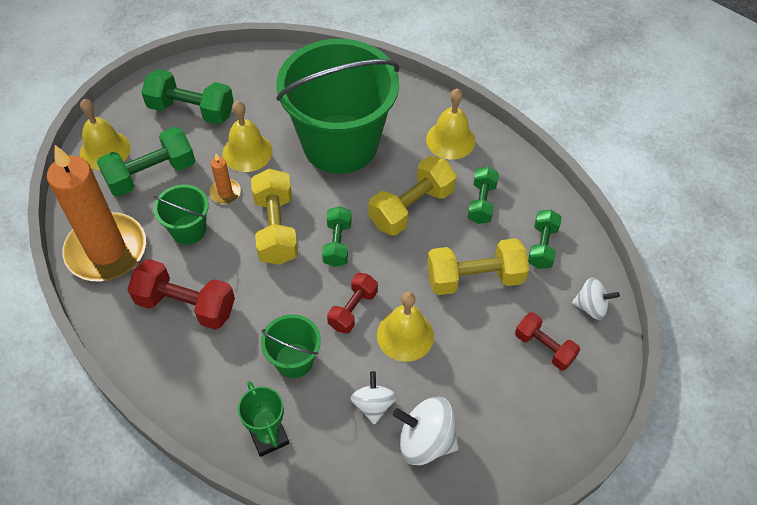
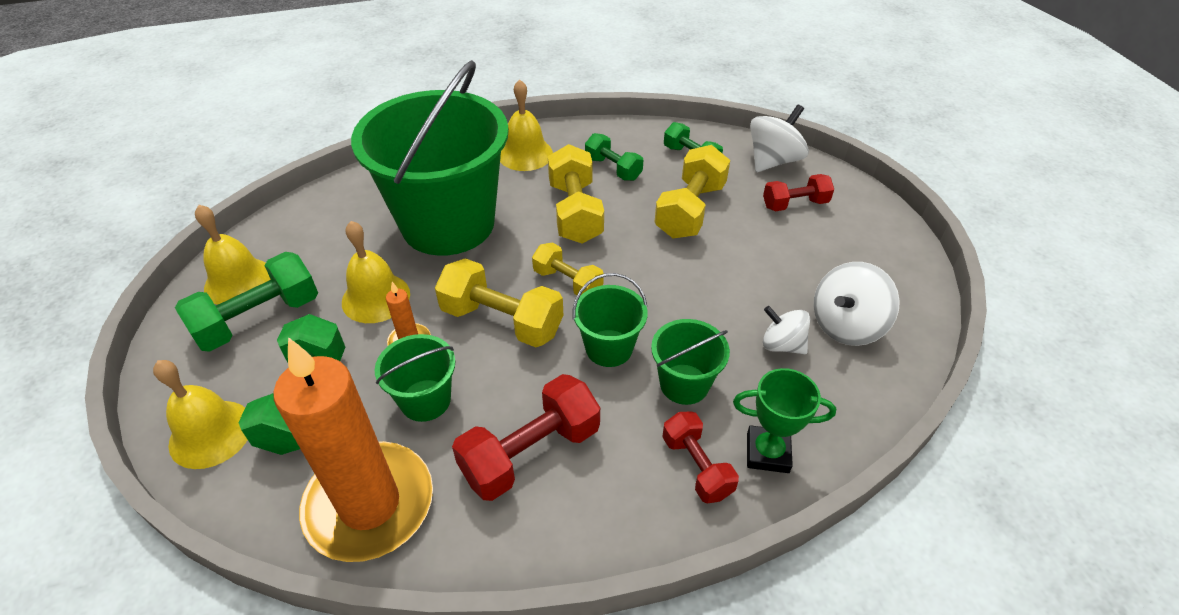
camera: 55 degrees left, 10 degrees down
green dumbbell [322,206,352,267] -> yellow dumbbell [532,243,604,296]
red dumbbell [327,273,378,334] -> red dumbbell moved to [662,411,739,504]
yellow bell [377,292,434,362] -> yellow bell moved to [195,205,271,305]
white spinning top [572,277,620,320] -> white spinning top [750,105,809,172], size x1.54
none -> green bucket [573,273,648,367]

